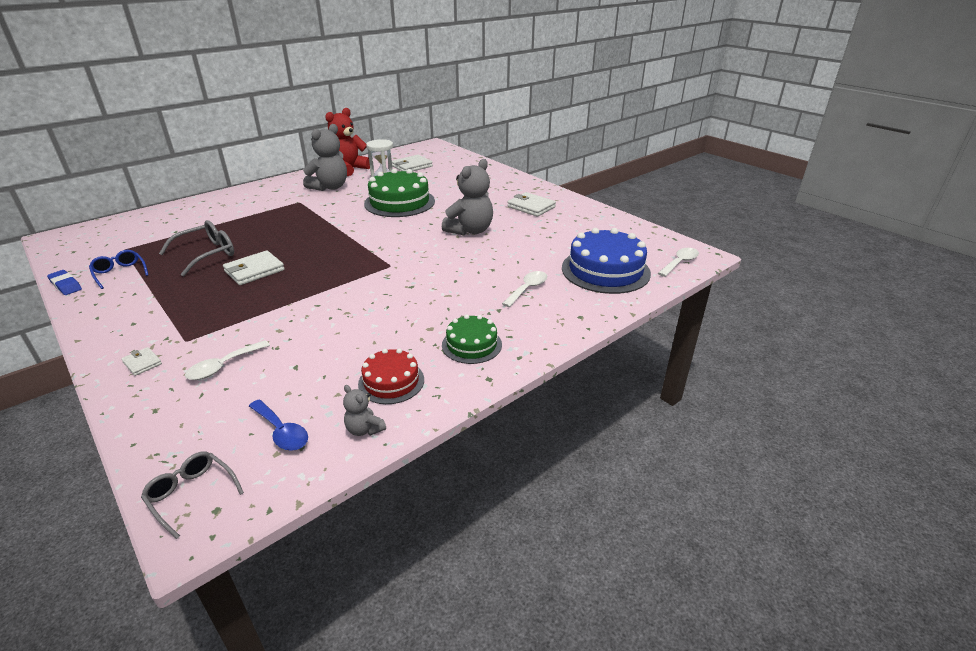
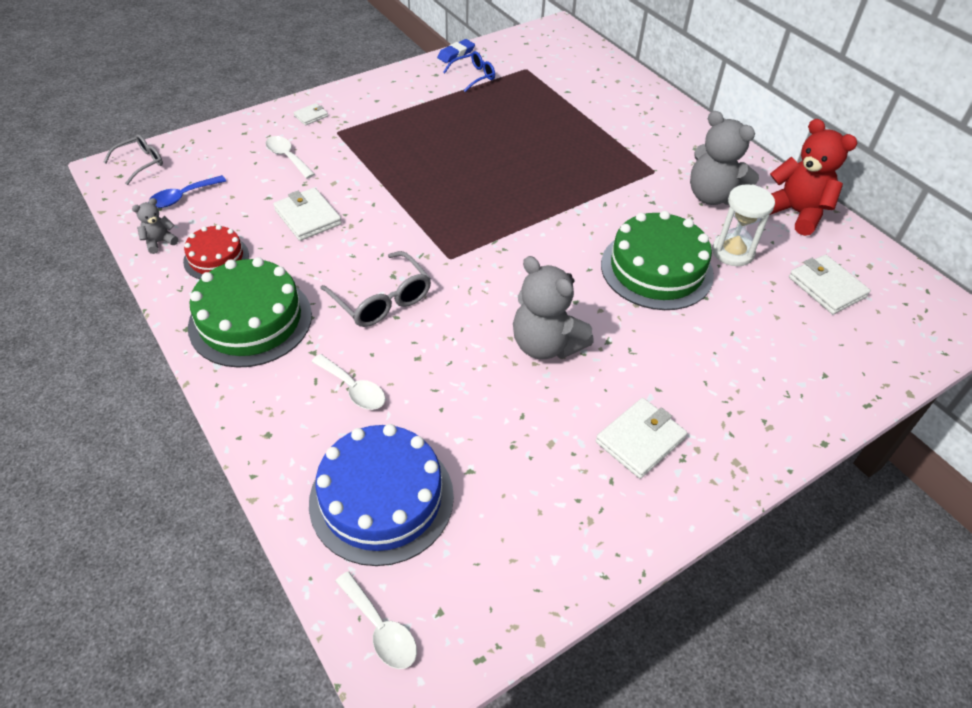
camera: 95 degrees right, 15 degrees up
grey glasses [159,220,234,276] -> grey glasses moved to [320,251,431,327]
white wallet [223,250,285,285] -> white wallet moved to [273,187,342,241]
green cake [442,315,502,364] -> green cake [188,257,312,368], size x1.77

